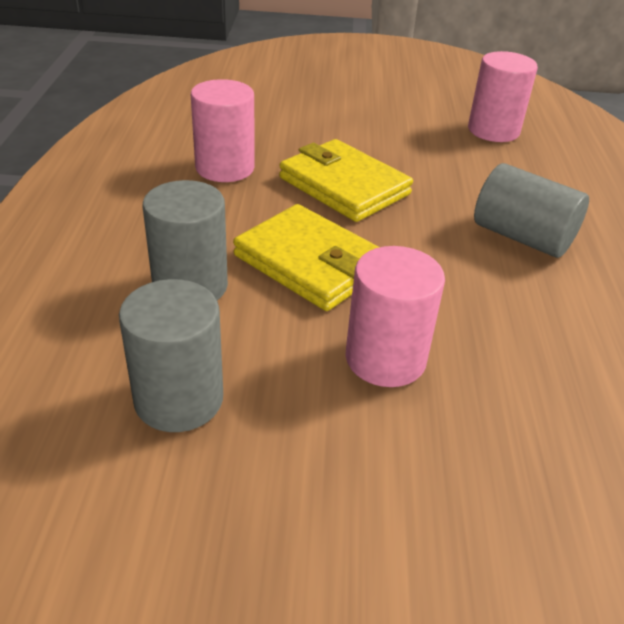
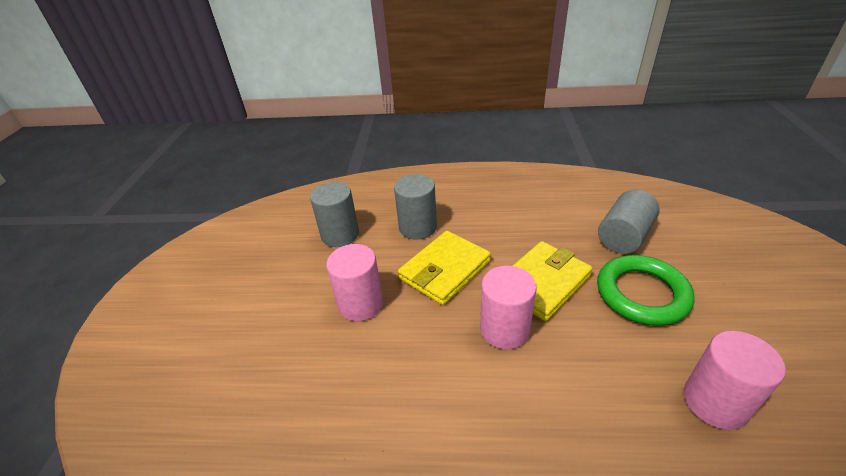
camera: 95 degrees right, 0 degrees up
pink cylinder [191,79,255,182] -> pink cylinder moved to [480,266,537,349]
grey cylinder [474,163,589,258] -> grey cylinder moved to [598,190,660,254]
none -> green ring [597,255,695,326]

